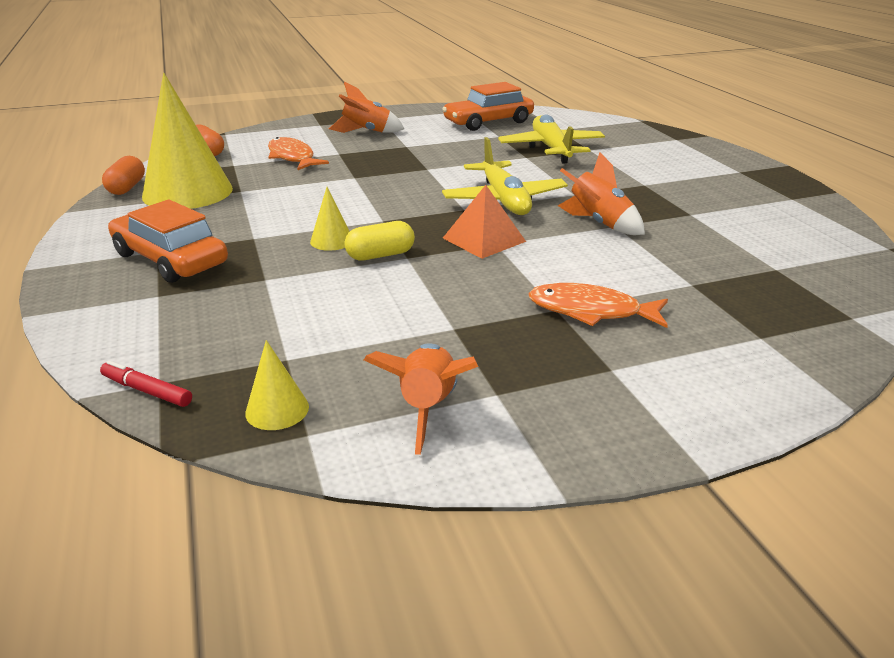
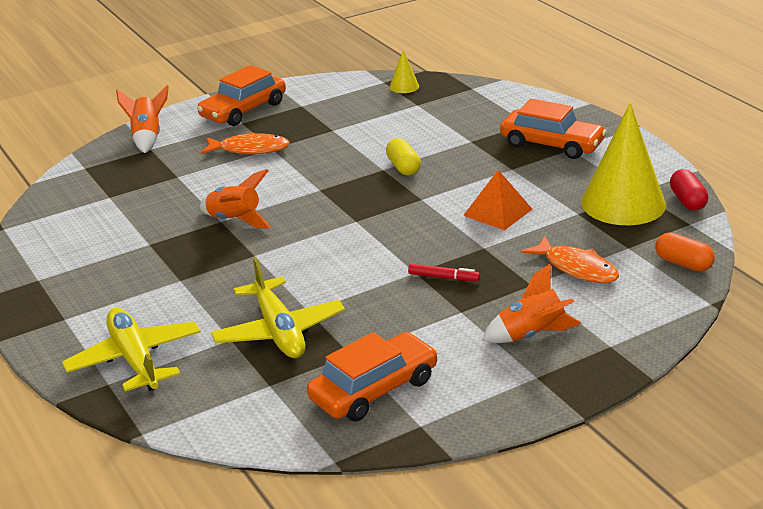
camera: 170 degrees right, 0 degrees up
red marker [100,361,192,407] -> red marker moved to [408,264,480,281]
orange capsule [102,156,145,195] -> red capsule [670,169,708,210]
yellow cone [310,187,350,251] -> none
yellow capsule [344,221,415,261] -> yellow capsule turned 75 degrees counterclockwise [386,138,421,175]
orange rocket [364,344,478,455] -> orange rocket moved to [116,85,169,153]
yellow plane [442,137,568,215] -> yellow plane moved to [62,308,201,391]
orange pyramid [443,185,526,259] -> orange pyramid moved to [463,170,533,231]
none -> orange car [197,65,286,126]

